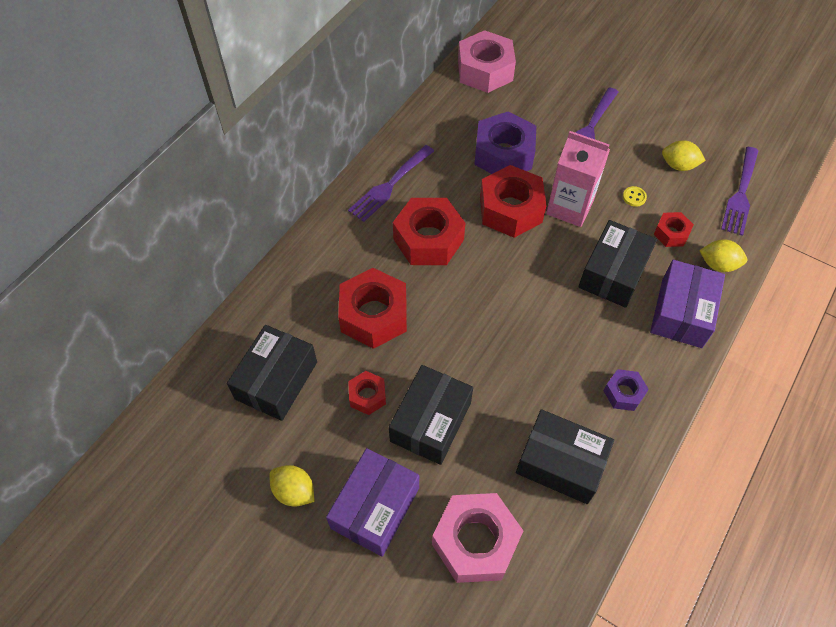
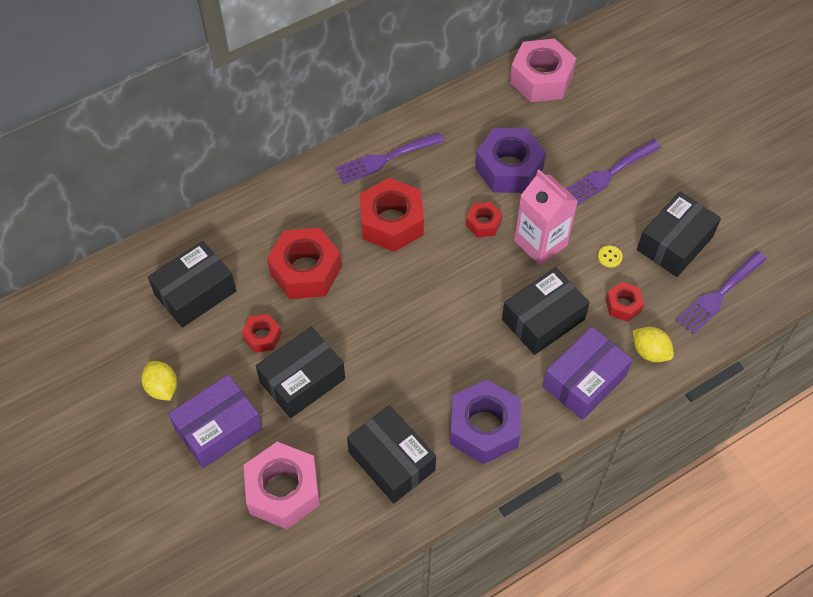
camera: 25 degrees right, 0 degrees up
red nut [480,165,547,238] -> red nut [466,202,502,238], size x0.51
purple nut [604,369,649,411] -> purple nut [450,380,521,464], size x1.95
yellow lemon [662,140,706,171] -> black box [637,191,721,277]

